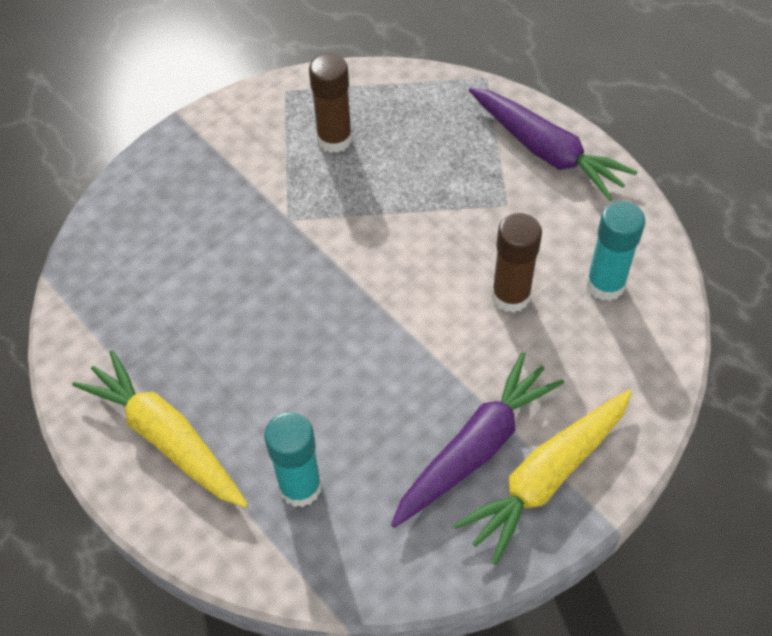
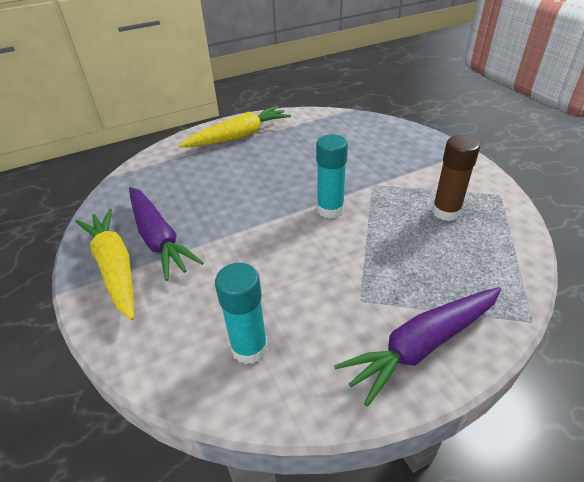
camera: 105 degrees right, 15 degrees down
turquoise glue stick [264,412,322,507] -> turquoise glue stick moved to [316,134,348,218]
brown glue stick [492,213,542,313] -> none

